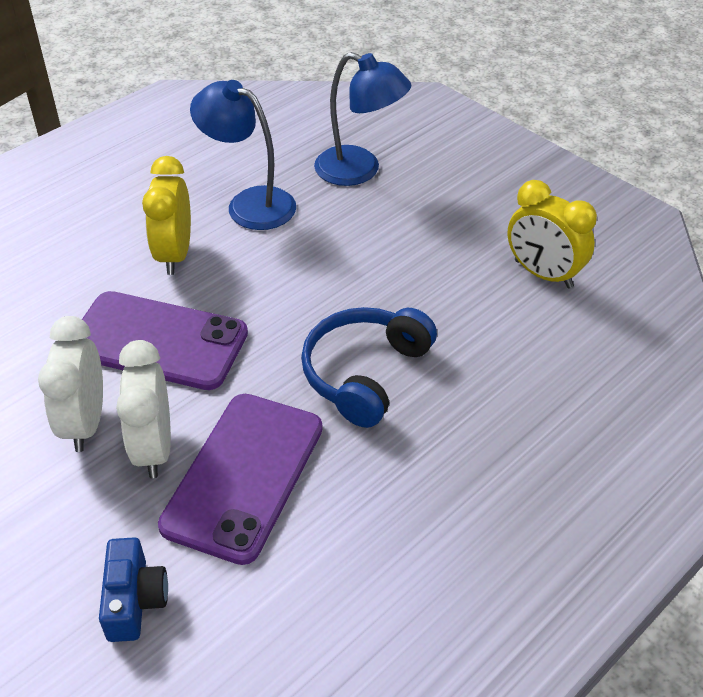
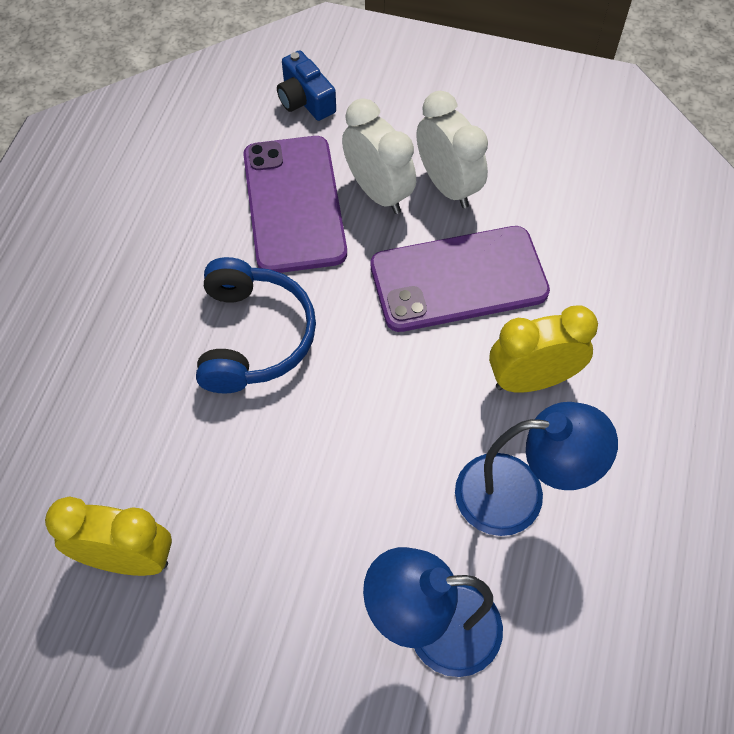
camera: 150 degrees right, 15 degrees up
yellow clock [142,156,191,275] -> yellow clock turned 75 degrees counterclockwise [489,306,598,393]

